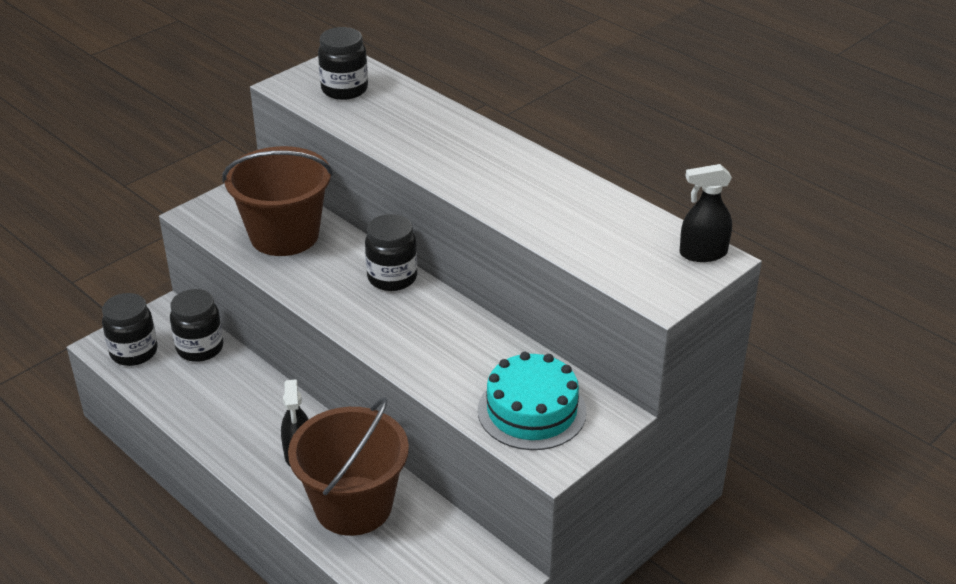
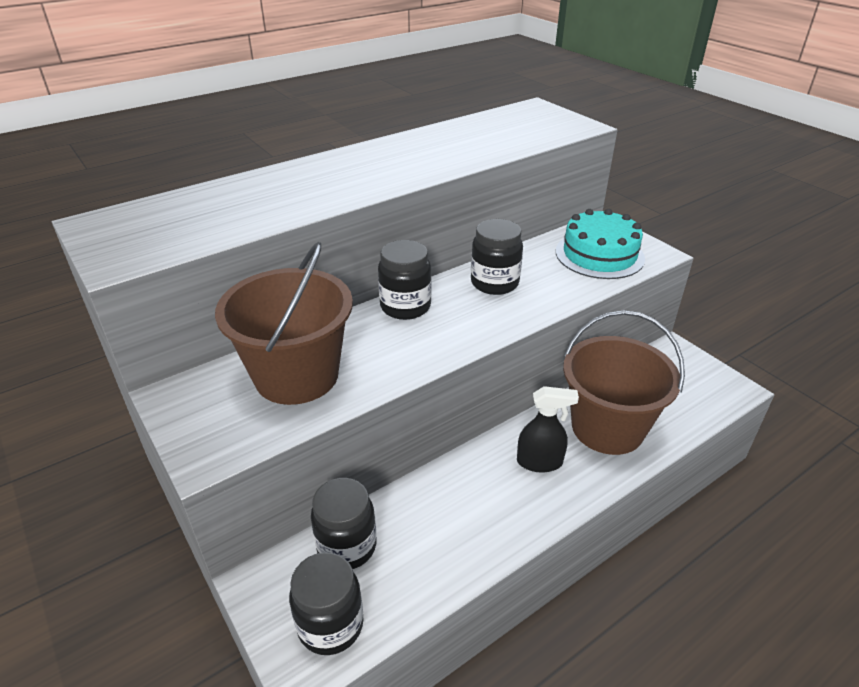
camera: 80 degrees left, 0 degrees up
black jar [318,27,368,100] -> black jar moved to [471,219,523,295]
black spray bottle [680,164,732,262] -> none

